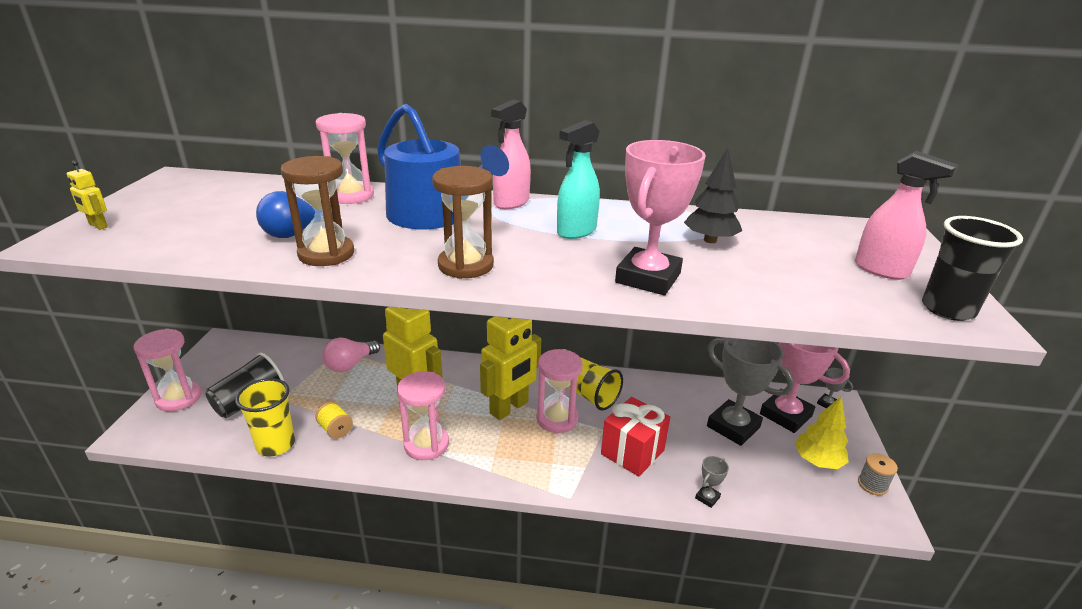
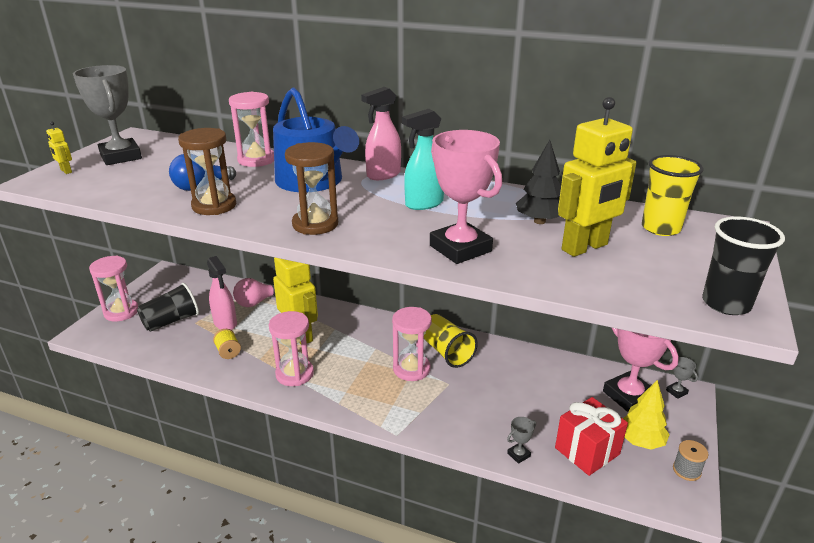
camera: 15 degrees right, 0 degrees up
yellow cup [235,378,295,456] -> yellow cup moved to [642,155,704,236]
yellow robot [480,316,541,420] -> yellow robot moved to [558,97,637,257]
red gift [601,397,670,476] -> red gift moved to [555,397,628,476]
pink trophy [615,140,706,295] -> pink trophy turned 75 degrees counterclockwise [430,130,502,264]
grey trophy [707,337,794,446] -> grey trophy moved to [73,65,142,165]
pink spray bottle [855,151,958,280] -> pink spray bottle moved to [207,256,237,330]

